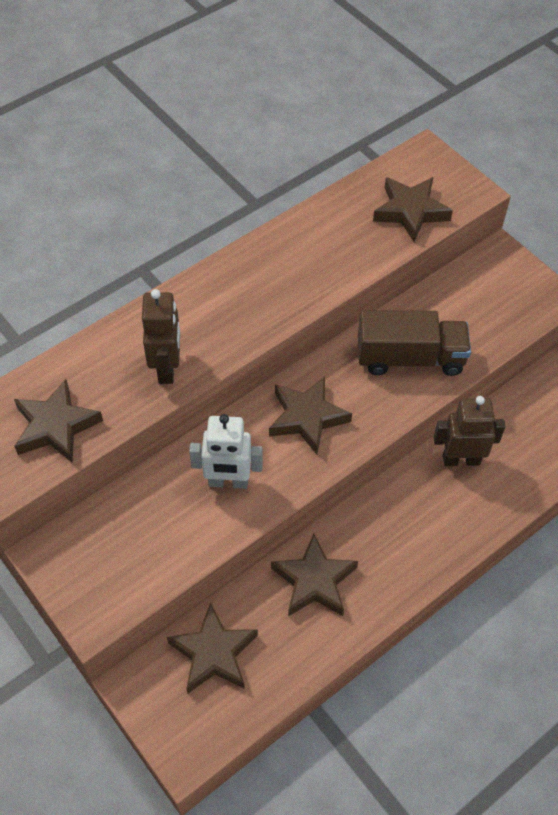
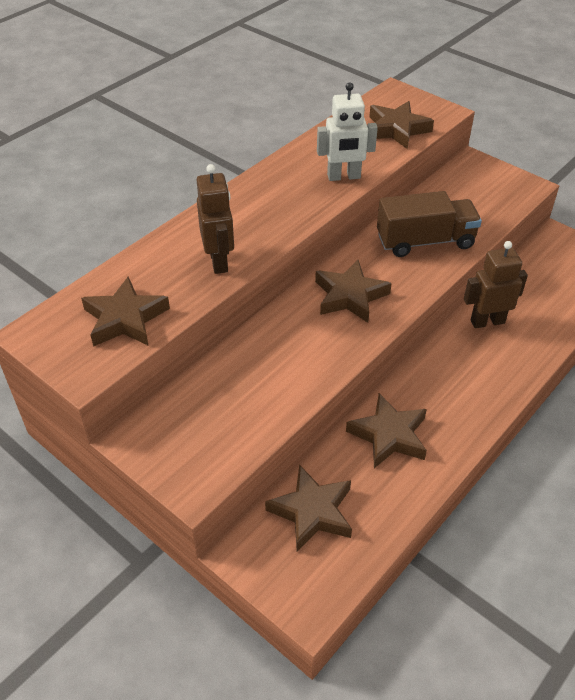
camera: 10 degrees left, 10 degrees down
white robot [189,414,263,489] -> white robot moved to [317,82,378,181]

